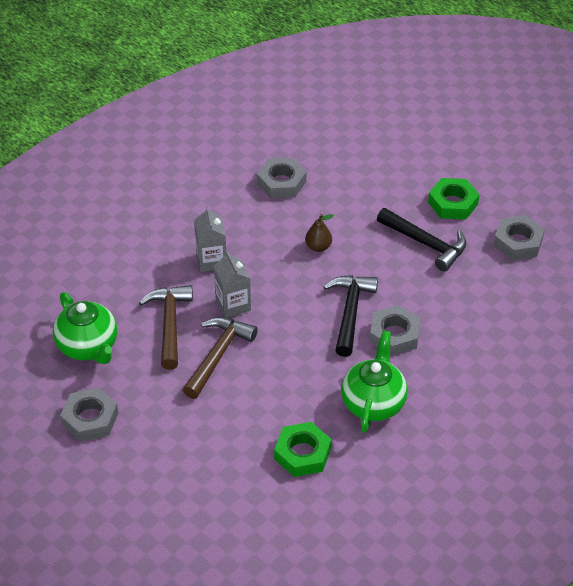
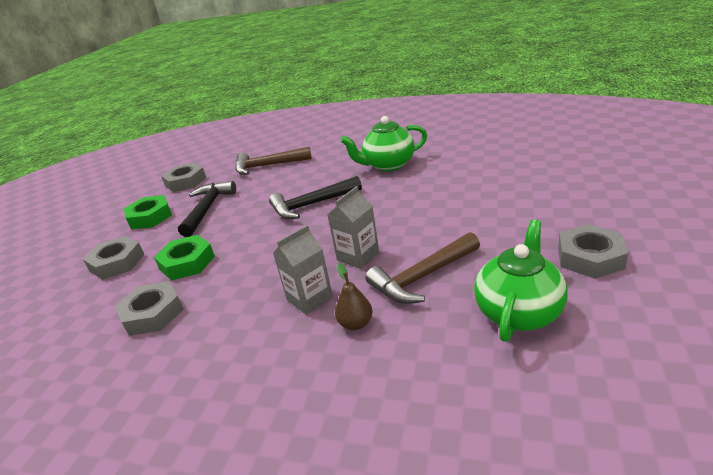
camera: 115 degrees left, 15 degrees down
brown hammer [183,317,258,399] -> brown hammer moved to [235,147,312,175]
green nut [274,422,331,477] -> green nut moved to [154,235,215,280]
brown pear [305,214,334,252] -> brown pear moved to [335,263,372,330]
grey nut [370,305,421,356] -> grey nut moved to [83,236,144,280]

